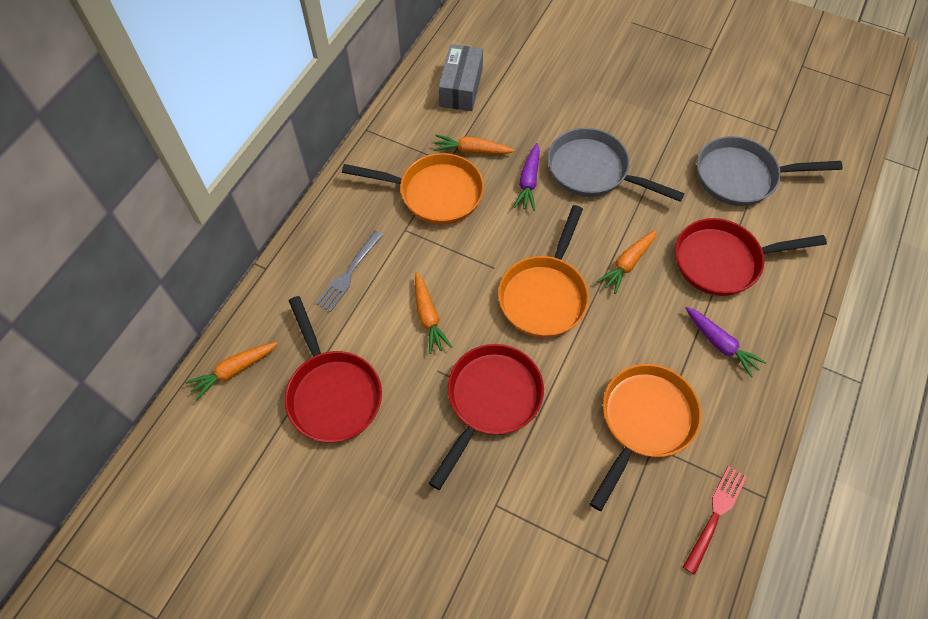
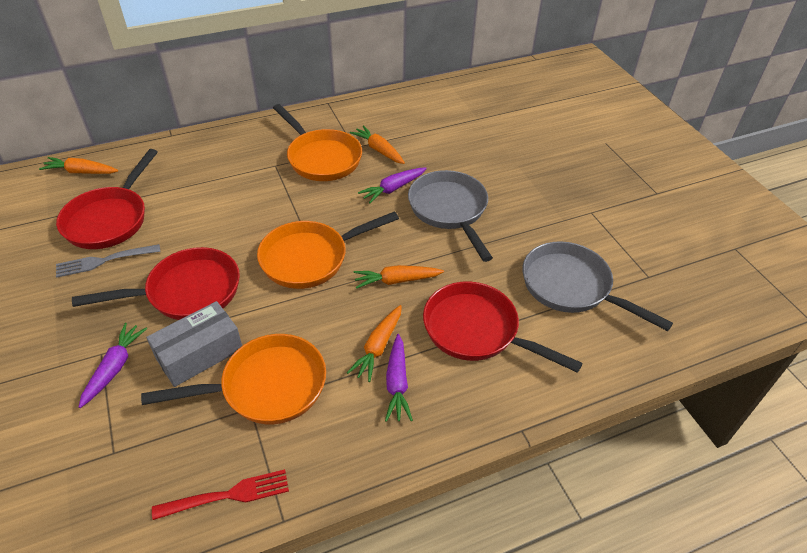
camera: 40 degrees right, 15 degrees down
grey fork [316,231,383,312] -> grey fork moved to [56,244,160,278]
orange carrot [415,272,452,354] -> orange carrot moved to [347,305,402,382]
grey box [439,44,483,111] -> grey box moved to [146,301,242,387]
none -> purple carrot [79,323,147,408]

